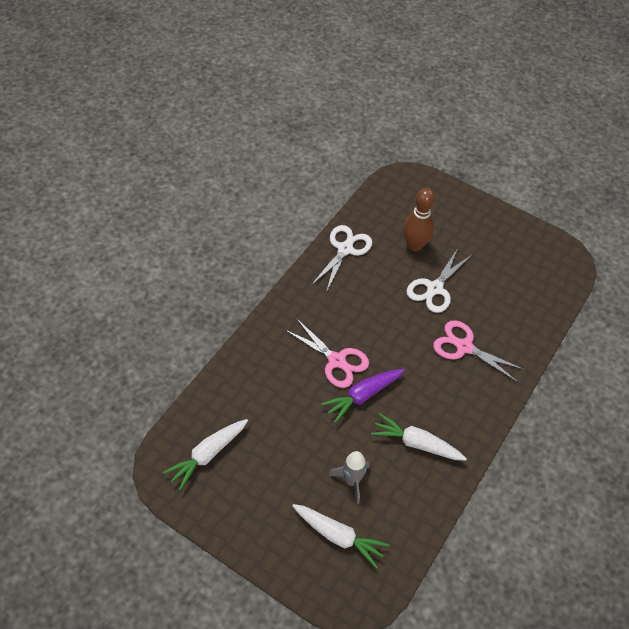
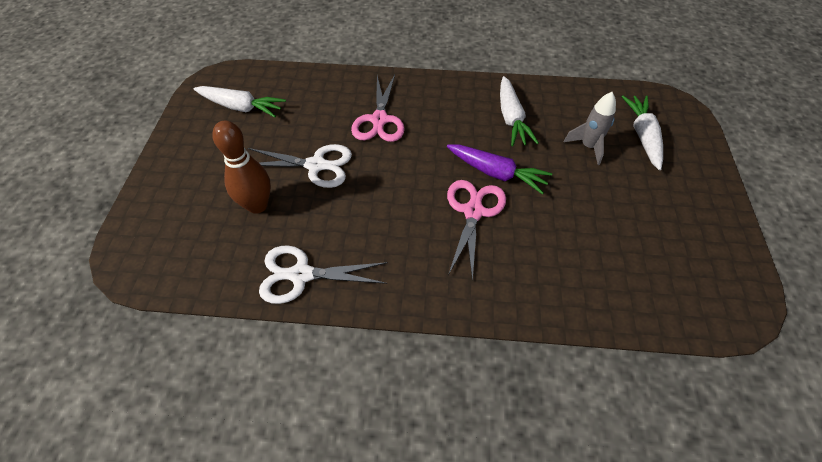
camera: 115 degrees left, 0 degrees up
white carrot [163,419,248,491] -> white carrot moved to [193,86,286,118]

